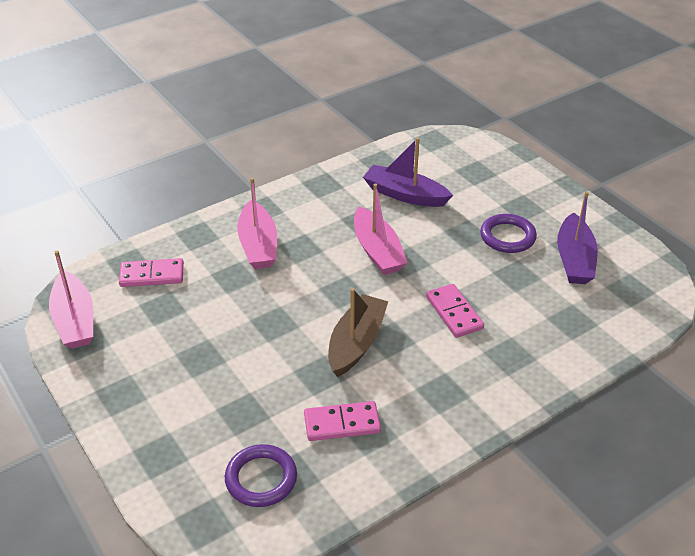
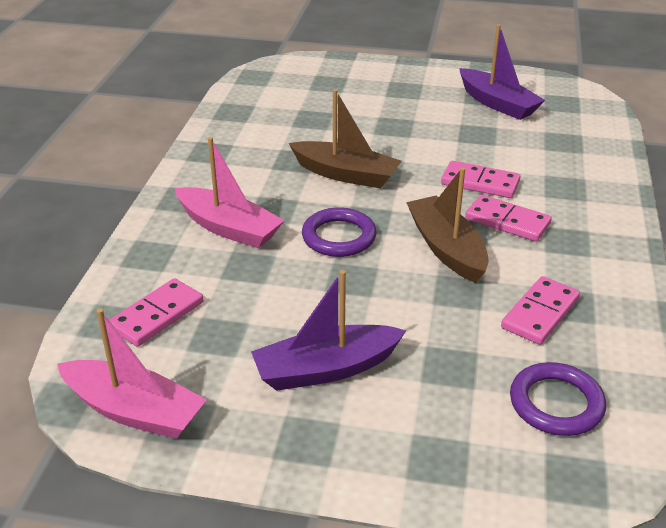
camera: 45 degrees left, 5 degrees down
pink boat [354,184,408,275] -> brown boat [289,89,402,188]
purple boat [363,138,453,207] -> purple boat moved to [251,270,406,391]
purple ring [480,214,537,253] -> purple ring moved to [302,208,377,257]
none -> pink domino [465,195,552,242]

